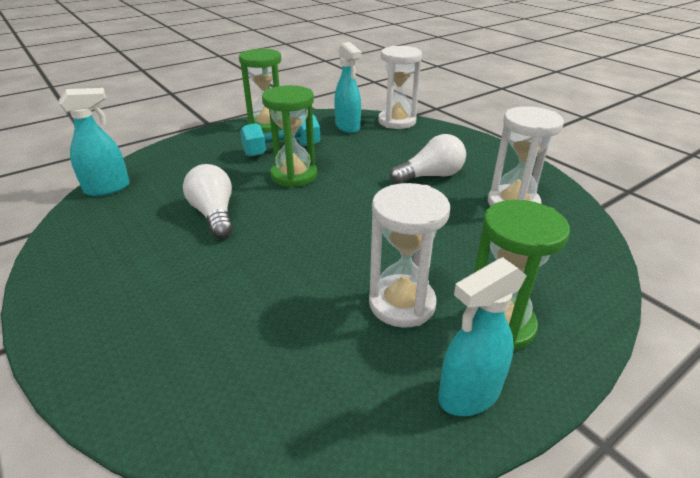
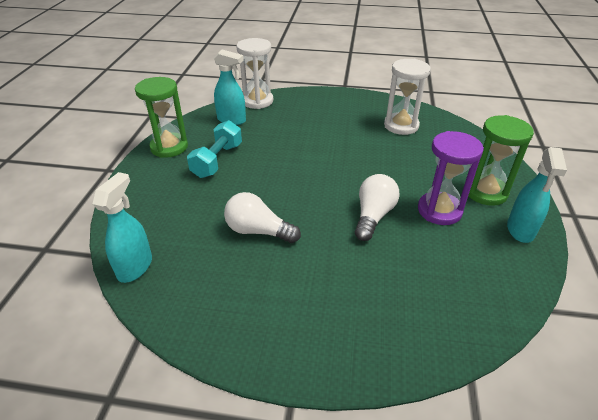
camera: 45 degrees left, 5 degrees up
green hourglass [262,85,317,188] -> none
white hourglass [369,183,450,328] -> purple hourglass [418,131,484,225]
white light bulb [390,134,466,184] -> white light bulb moved to [355,174,399,241]

